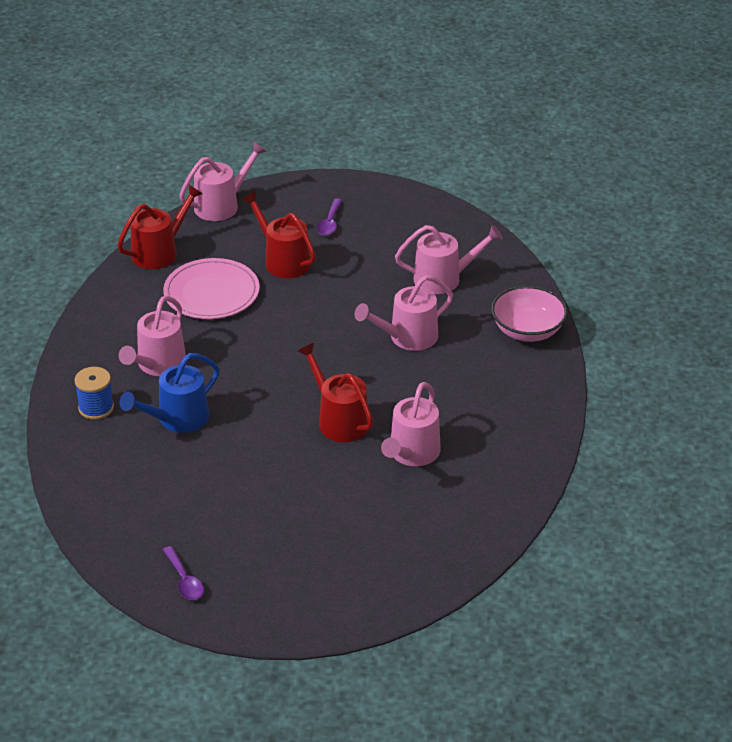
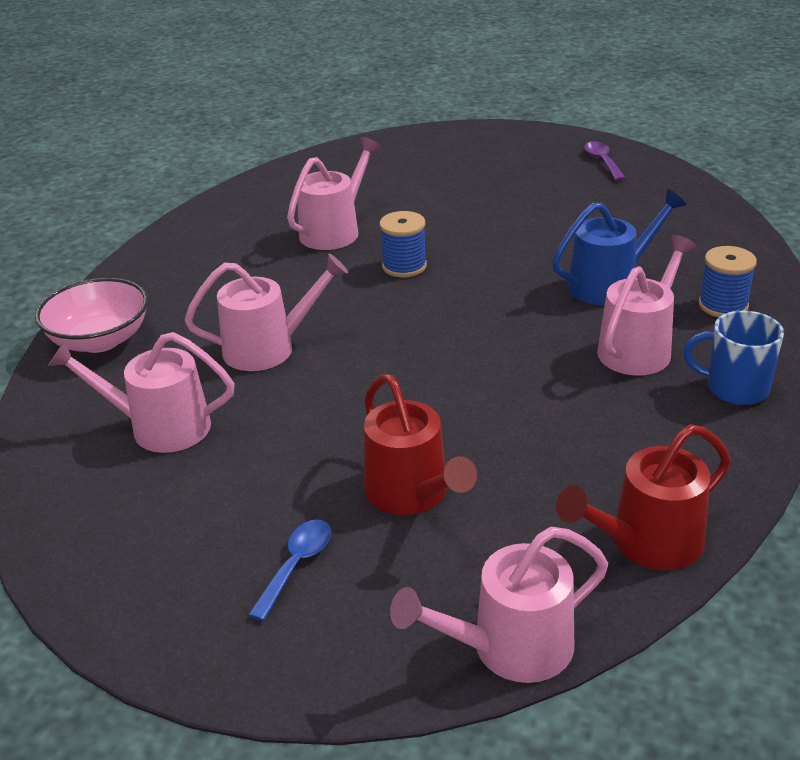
camera: 165 degrees left, 5 degrees down
pink plate [163,258,260,319] -> none
red watering can [297,343,373,442] -> blue spool [380,211,427,277]
purple spoon [317,198,342,236] -> blue spoon [248,519,332,621]
none -> blue mug [683,310,784,405]

